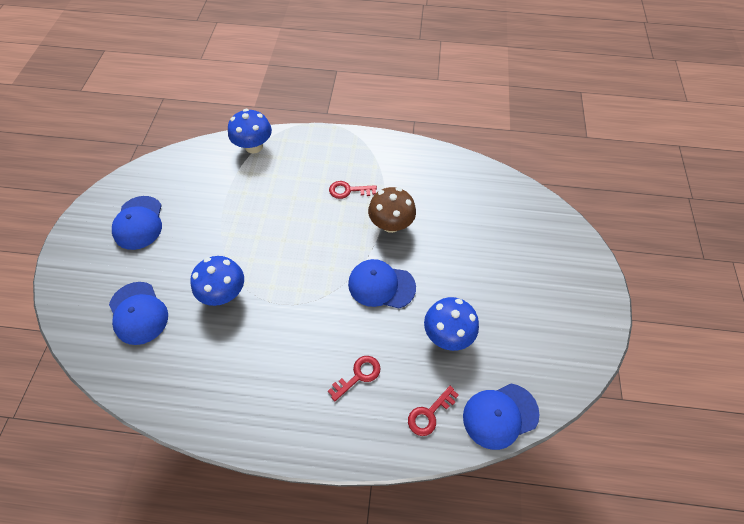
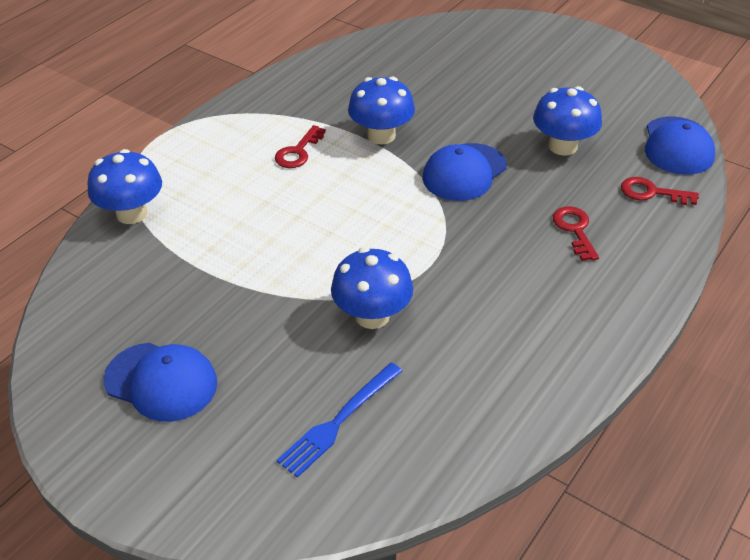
camera: 60 degrees left, 15 degrees down
blue cap [109,282,168,345] -> blue fork [276,363,402,478]
brown mushroom [368,187,416,233] -> blue mushroom [348,77,415,144]
red key [408,386,459,436] -> red key turned 120 degrees clockwise [621,177,699,205]

